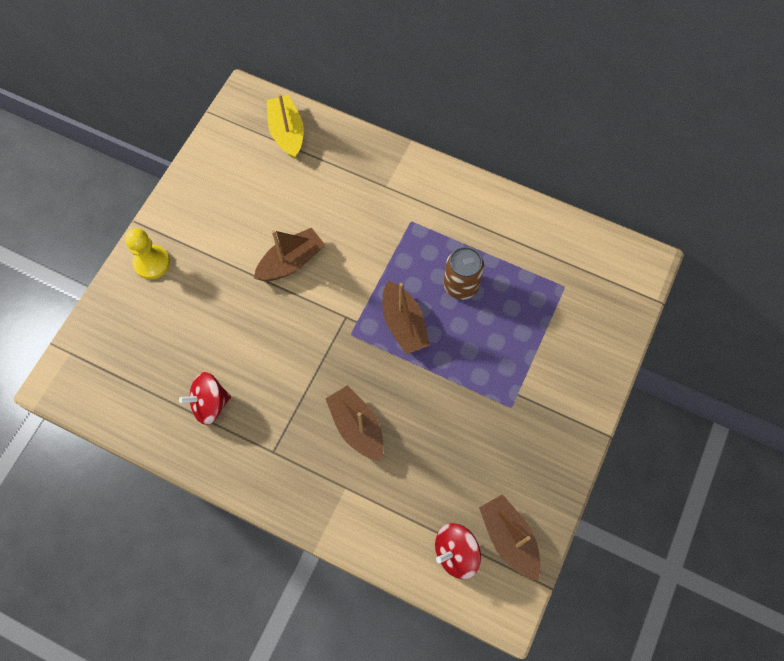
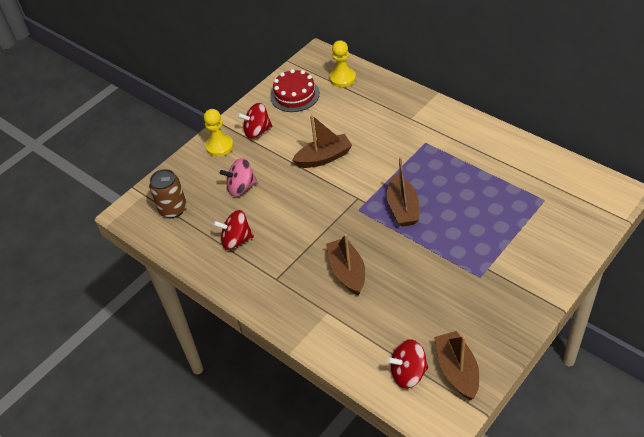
camera: 20 degrees right, 20 degrees down
yellow boat [267,94,304,159] -> yellow pawn [330,40,356,87]
brown can [443,247,484,300] -> brown can moved to [149,169,187,218]
none -> pink spinning top [220,158,257,196]
none -> red spinning top [237,103,273,139]
none -> red cake [270,69,320,112]

